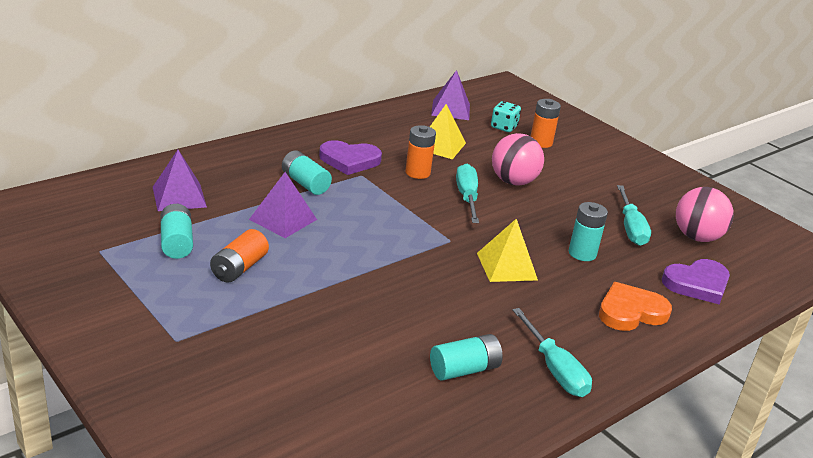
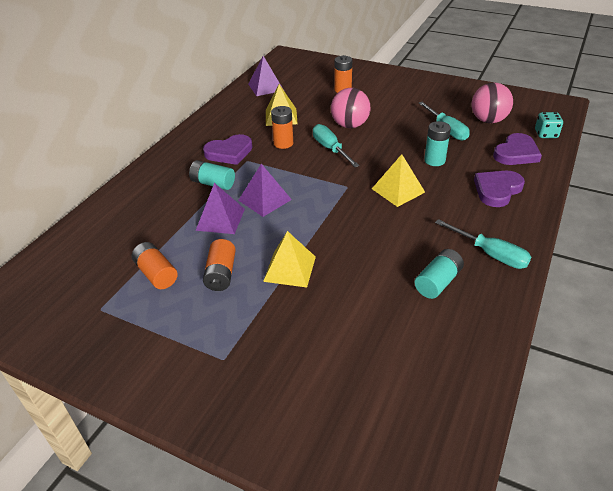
camera: 20 degrees left, 10 degrees up
purple pyramid [153,150,207,211] -> purple pyramid moved to [238,164,292,217]
turquoise battery [160,204,193,259] -> orange battery [132,242,178,289]
turquoise dice [491,101,521,132] -> turquoise dice moved to [535,112,563,138]
orange heart [599,282,672,331] -> purple heart [474,171,525,207]
none -> yellow pyramid [263,231,316,287]

